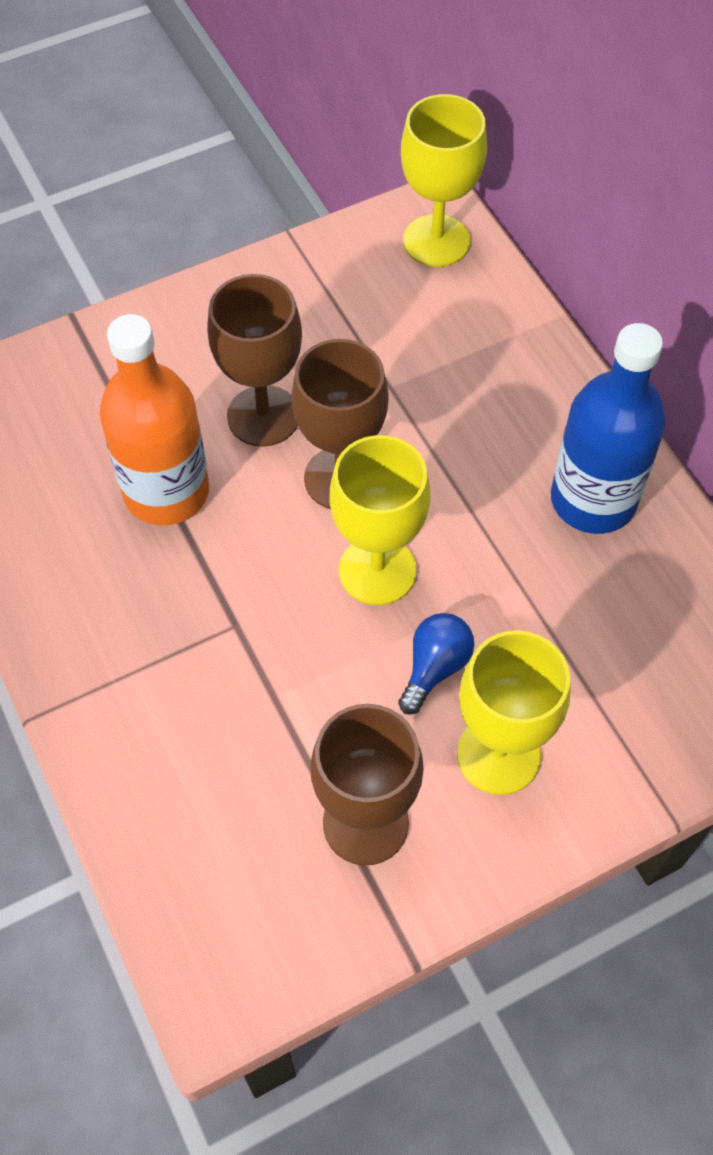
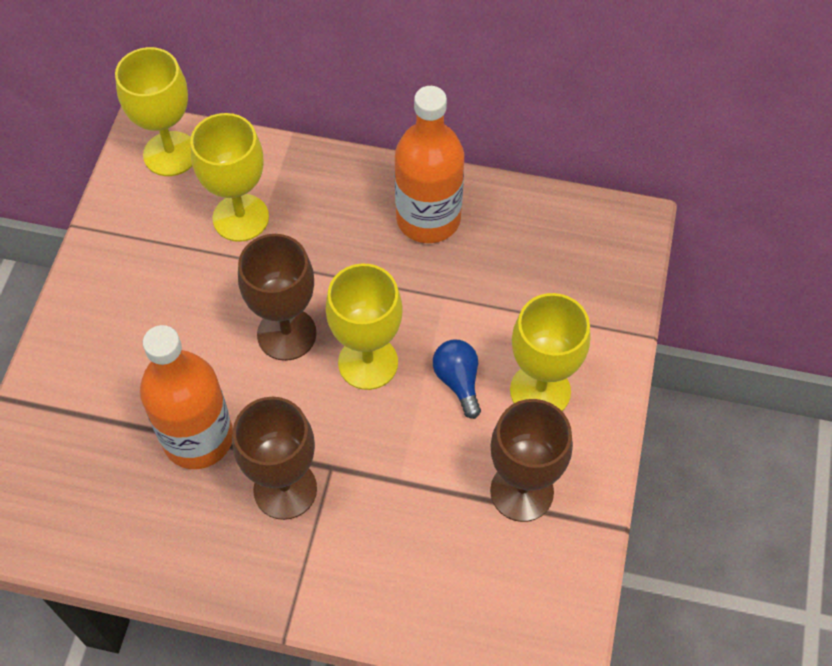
camera: 50 degrees left, 0 degrees up
brown goblet [207,274,302,447] -> brown goblet moved to [232,397,317,520]
blue bottle [551,323,666,534] -> orange bottle [395,86,464,243]
none -> yellow goblet [190,113,269,242]

